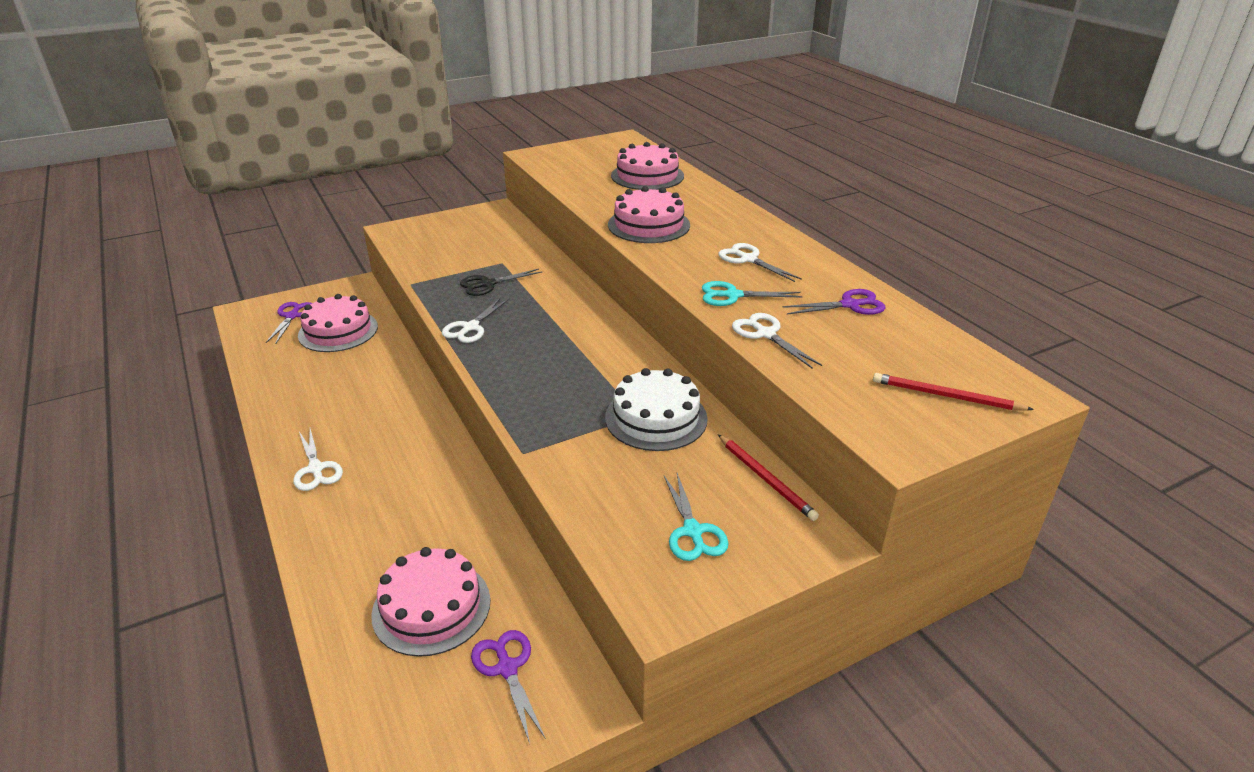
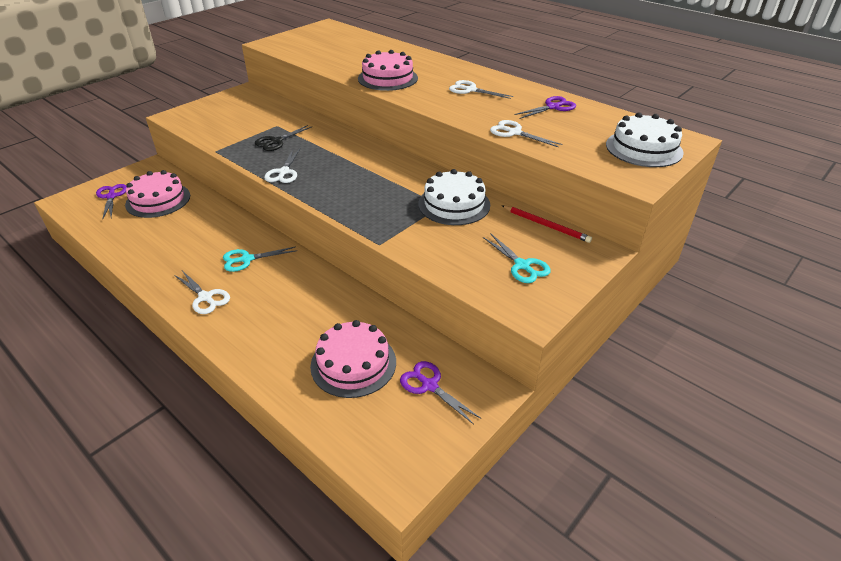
camera: 20 degrees left, 5 degrees up
pink cake [611,142,684,190] -> none
turquoise scissors [702,281,803,306] -> turquoise scissors moved to [223,246,297,272]
red pencil [873,373,1034,410] -> white cake [606,112,684,167]

